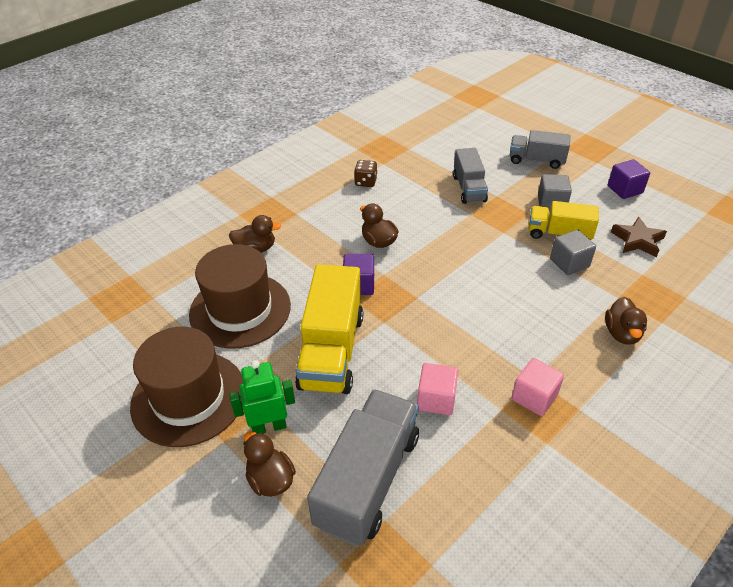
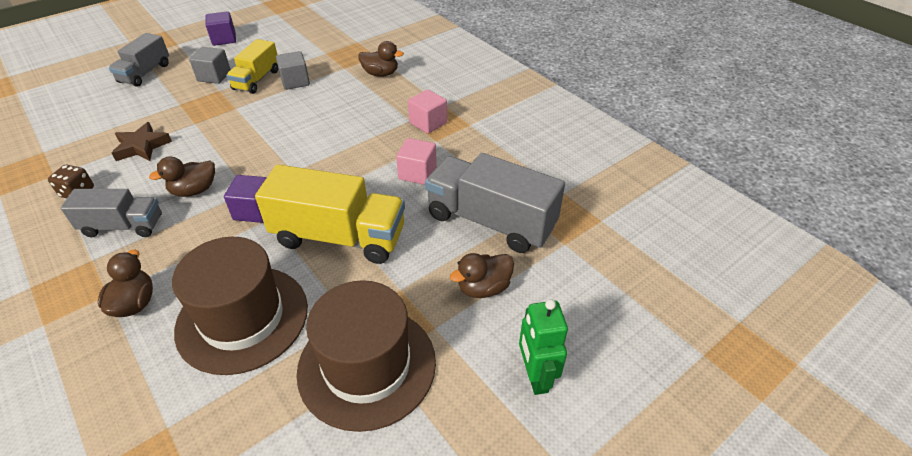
camera: 85 degrees left, 0 degrees up
green robot [229,360,295,434] -> green robot moved to [519,299,568,395]
grey truck [453,148,488,204] -> grey truck moved to [61,189,162,237]
brown star [611,216,667,257] -> brown star moved to [112,122,172,161]

